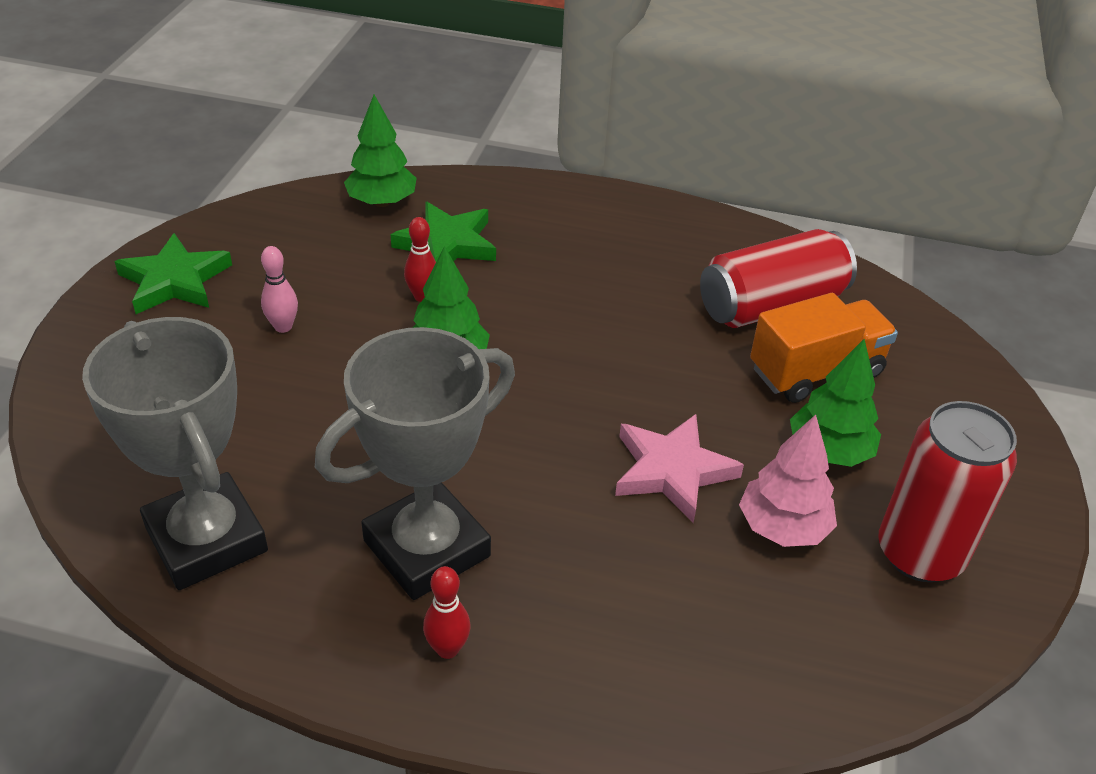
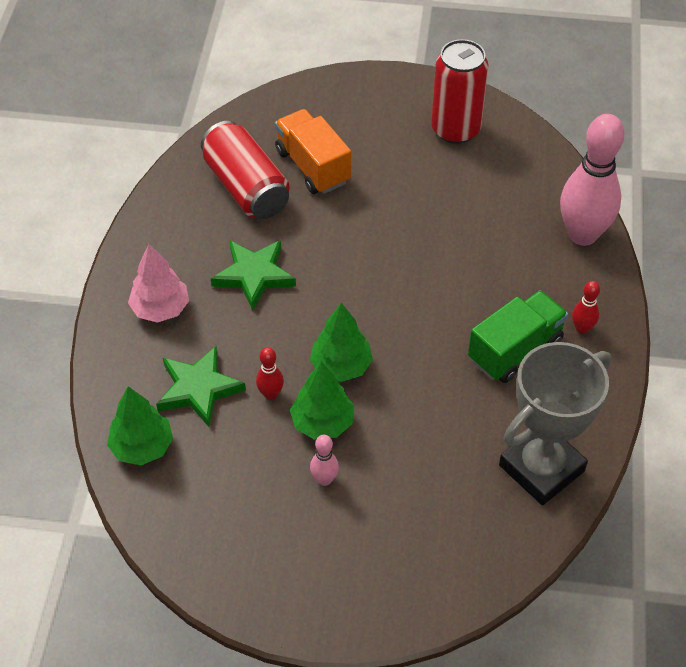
camera: 95 degrees left, 10 degrees up
green star [114,233,232,314] -> green star moved to [211,240,296,311]
grey trophy [315,327,515,600] -> green truck [468,290,568,383]
pink star [615,414,744,523] -> none
pink tree [739,415,837,547] -> pink tree moved to [128,244,189,323]
green tree [790,339,881,467] -> green tree moved to [290,361,354,440]
none -> pink bowling pin [560,114,625,246]

